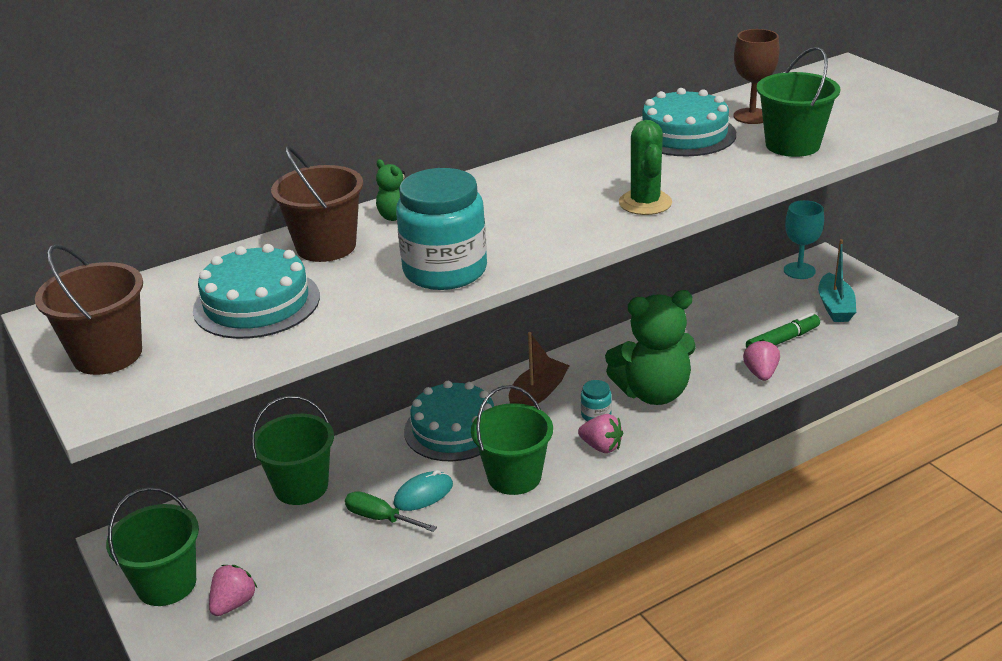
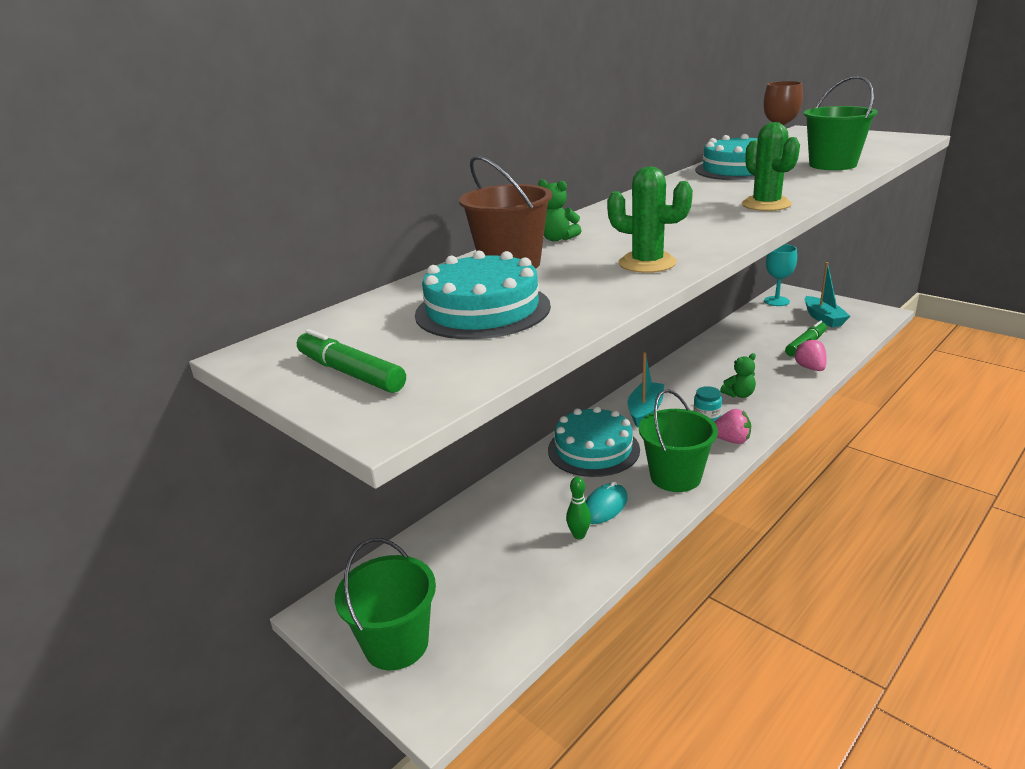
camera: 15 degrees left, 5 degrees down
brown bucket [35,244,143,375] -> green marker [297,329,406,393]
pink strawberry [209,565,257,616] -> none
green bucket [251,396,334,505] -> none
green screwdriver [345,491,437,532] -> green bowling pin [566,477,591,539]
turquoise jar [396,168,487,290] -> green cactus [607,167,693,273]
brown boat [509,332,569,406] -> turquoise boat [628,352,664,428]
green teddy bear [605,290,696,405] -> green teddy bear [720,353,756,398], size x0.43

